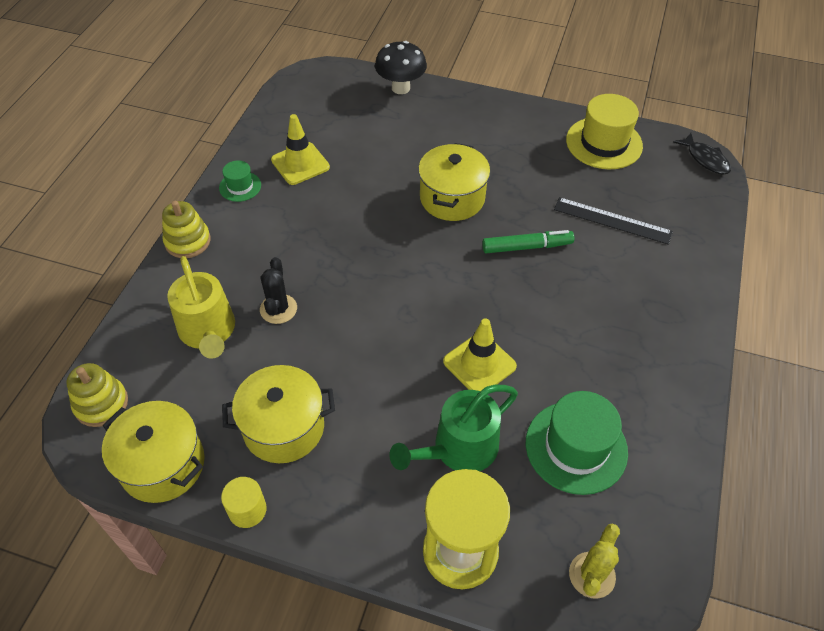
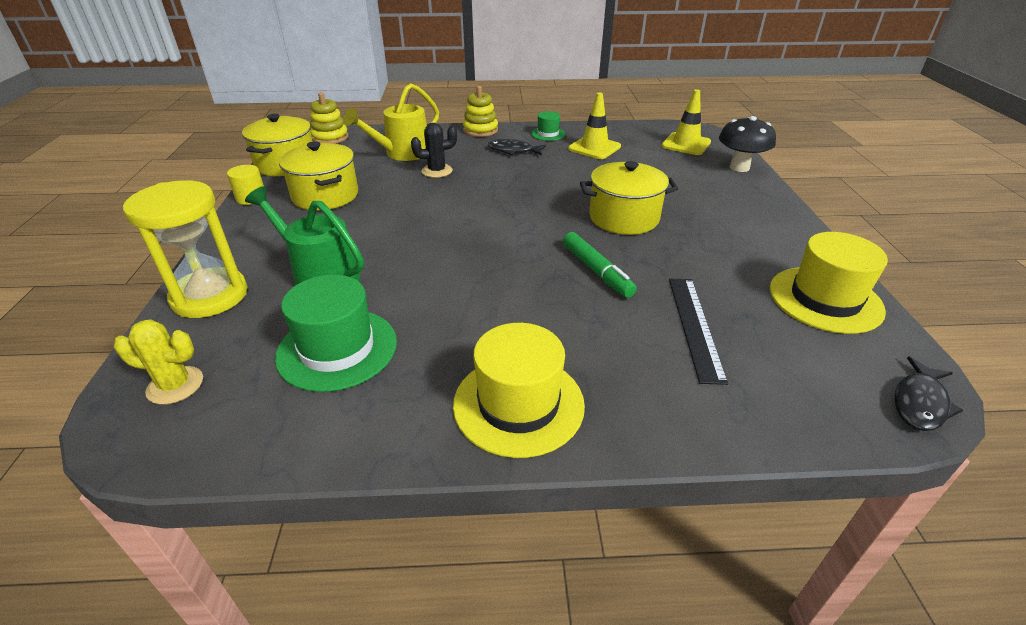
camera: 70 degrees right, 15 degrees down
yellow traffic cone [443,318,517,391] -> yellow traffic cone moved to [661,89,711,155]
none -> yellow hat [453,323,585,458]
none -> black fish [488,139,546,155]

